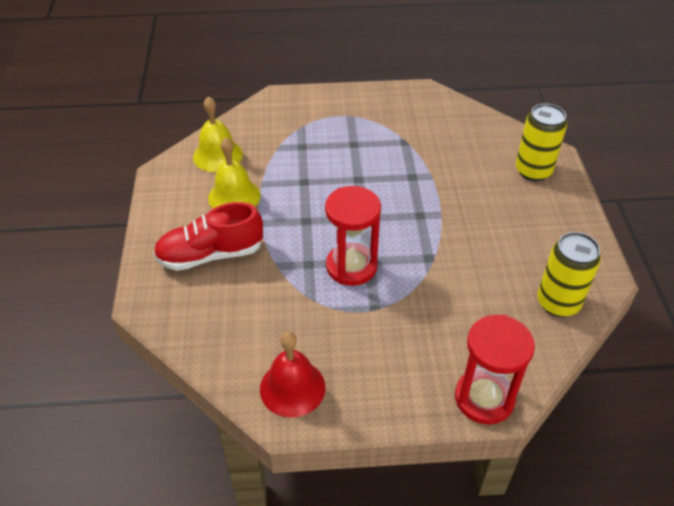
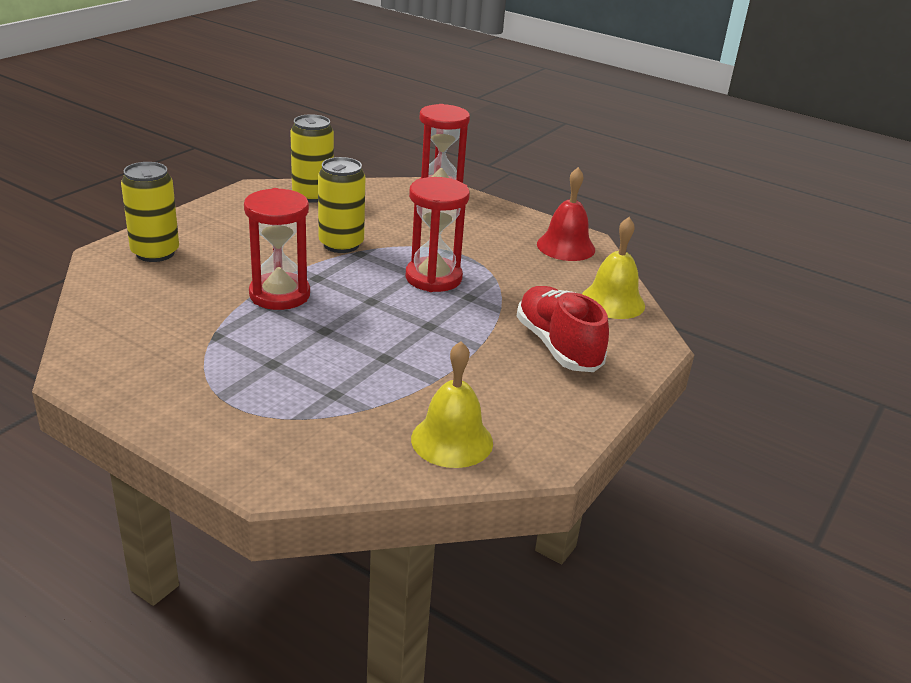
camera: 145 degrees left, 15 degrees down
red shoe [153,202,263,271] -> red shoe turned 135 degrees counterclockwise [517,286,609,372]
yellow bell [208,137,261,209] -> yellow bell moved to [582,217,645,319]
none -> red hourglass [244,188,310,310]
none -> yellow can [318,157,365,253]

